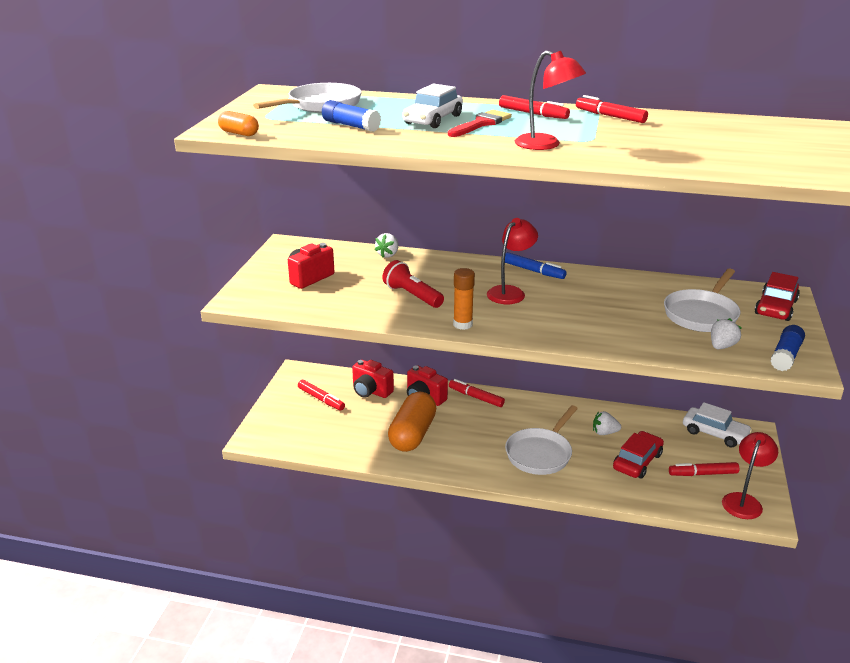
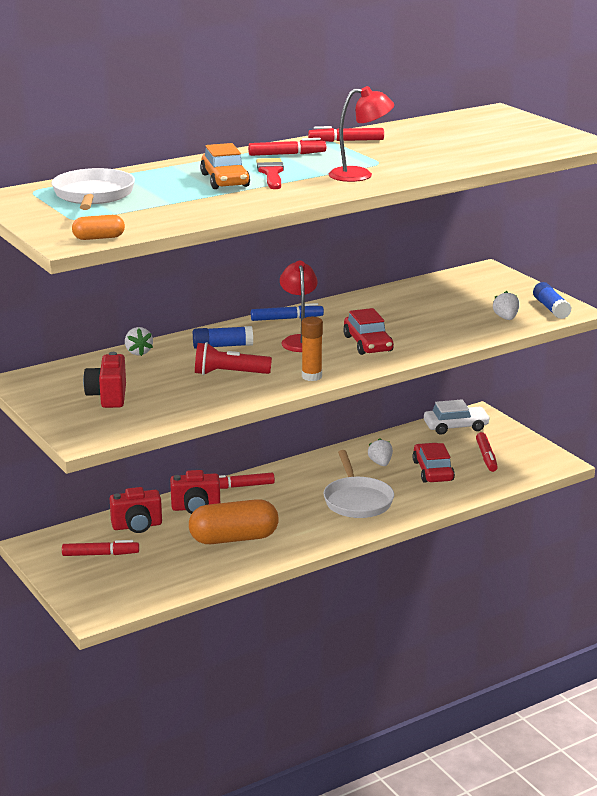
camera: 45 degrees left, 5 degrees down
blue glue stick [322,100,381,132] -> blue glue stick moved to [193,326,253,349]
orange capsule [388,392,436,452] -> orange capsule turned 75 degrees counterclockwise [189,499,279,544]
white car [402,83,463,128] -> orange car [200,143,250,189]
white strawberry [593,411,621,435] -> white strawberry turned 120 degrees clockwise [368,438,393,466]
white pan [664,269,741,332] -> none
red marker [669,462,739,476] -> red marker turned 45 degrees counterclockwise [476,432,498,472]
red lamp [722,432,778,519] -> none
red car [755,272,800,321] -> red car moved to [343,308,394,355]

